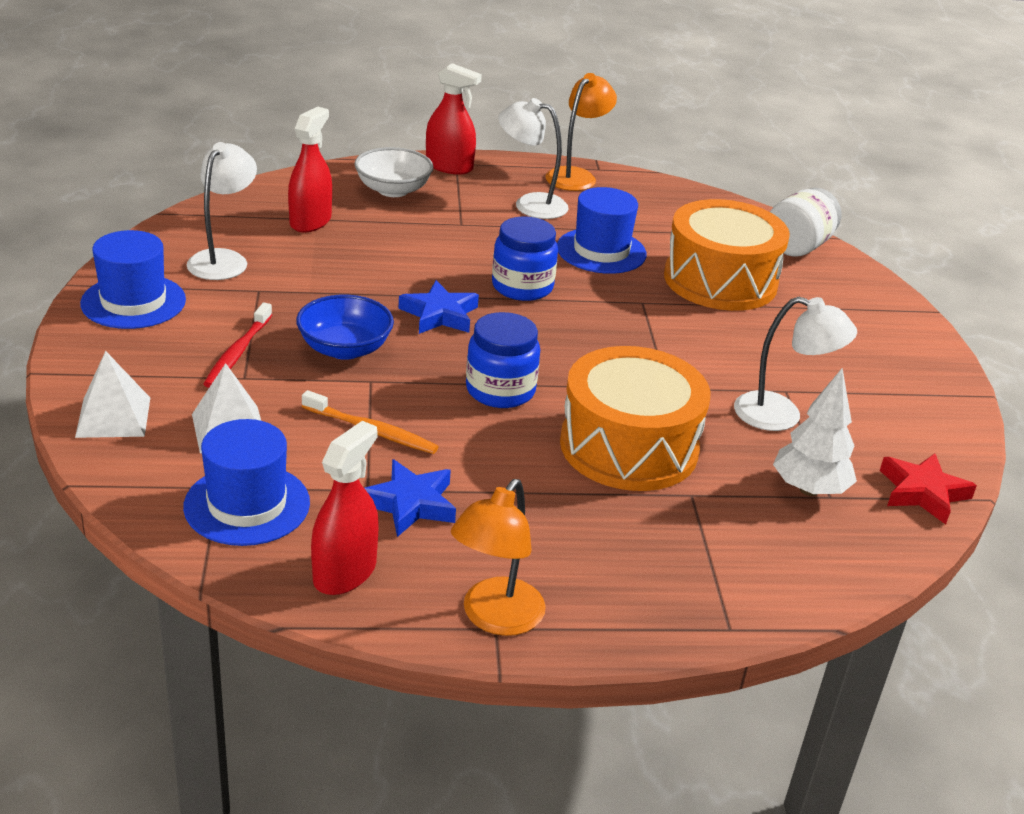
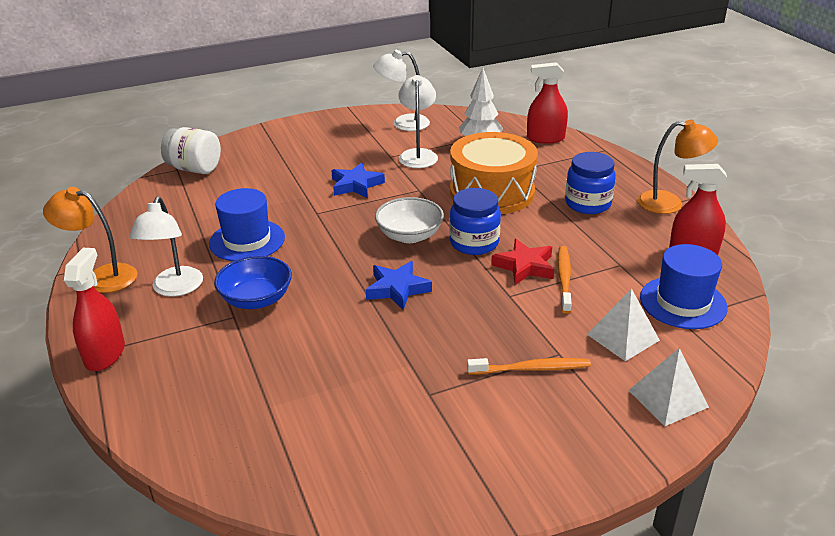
camera: 105 degrees left, 0 degrees up
blue hat [80,230,186,329] -> none
white lamp [187,142,257,280] -> white lamp moved to [373,50,430,131]
red toothbrush [203,303,272,388] -> orange toothbrush [467,358,591,375]
red spray bottle [288,107,332,232] -> red spray bottle moved to [527,62,568,144]
blue bowl [296,295,394,360] -> blue bowl moved to [214,256,292,309]
white bowl [354,147,434,197] -> white bowl moved to [375,197,444,243]
blue star [364,459,456,537] -> blue star moved to [331,162,385,198]
blue jar [492,217,558,301] -> blue jar moved to [565,152,616,214]
orange drum [664,199,790,311] -> none
red star [880,454,977,525] -> red star moved to [491,239,554,285]

